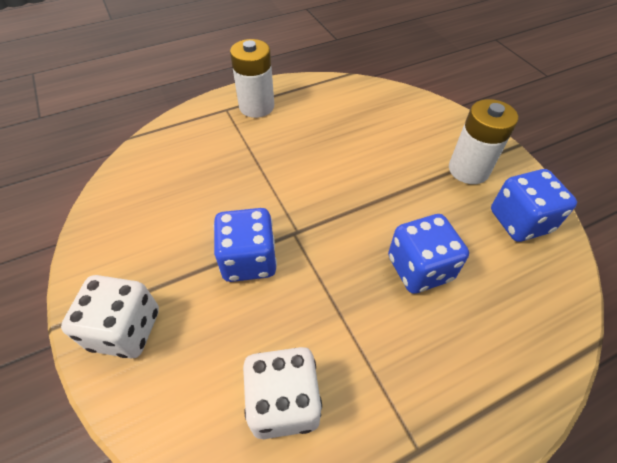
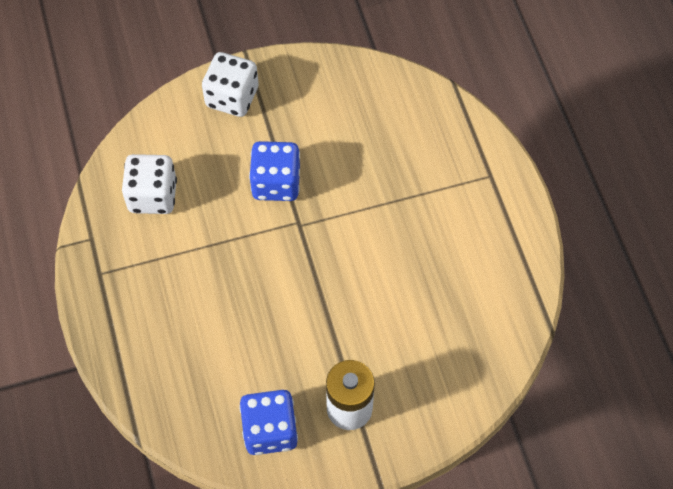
camera: 100 degrees right, 10 degrees up
white battery [230,39,274,118] -> none
blue dice [388,214,469,294] -> none

